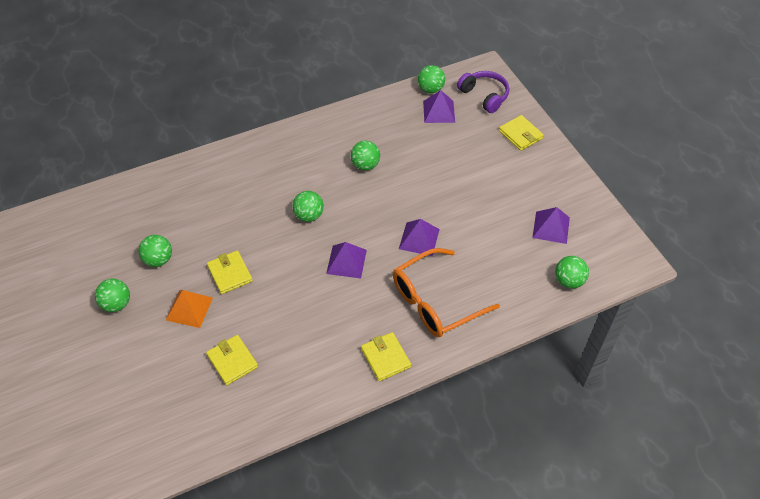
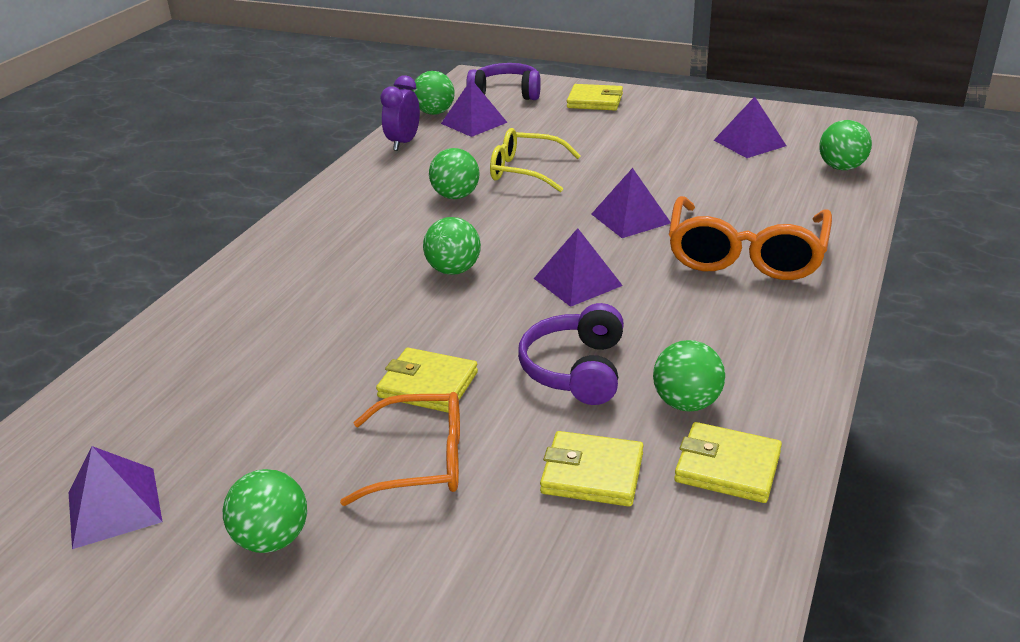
camera: 40 degrees left, 20 degrees down
green ball [138,235,172,267] -> green ball moved to [653,340,725,412]
orange pyramid [166,290,213,328] -> orange glasses [340,392,460,506]
yellow wallet [361,332,411,381] -> yellow wallet moved to [674,422,782,503]
none -> purple pyramid [69,446,162,549]
none -> purple clock [380,75,420,151]
none -> yellow glasses [490,128,581,192]
none -> purple headphones [518,303,624,405]

